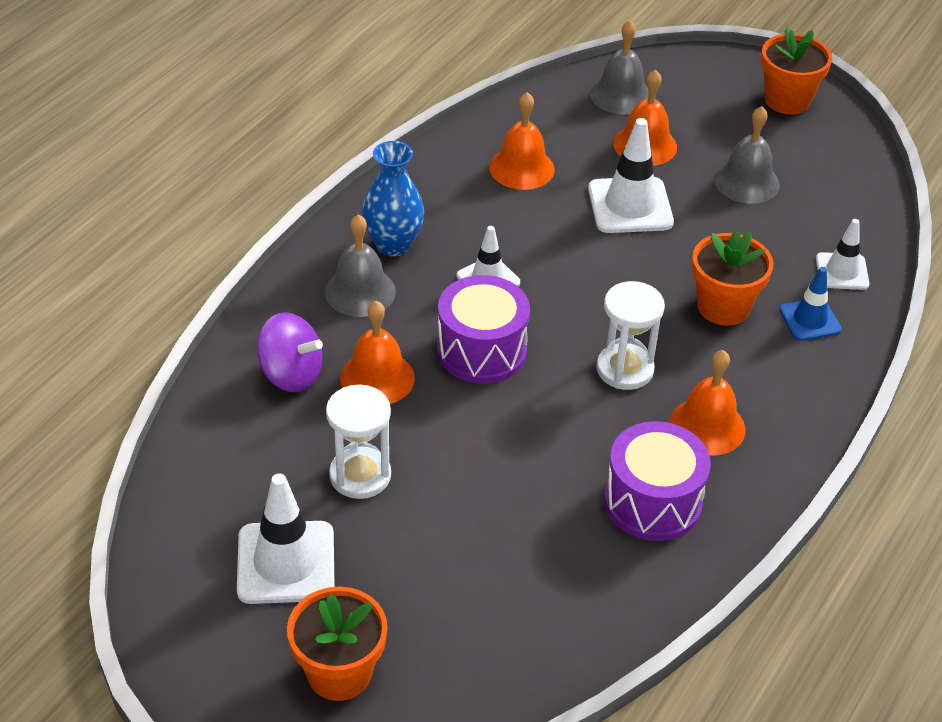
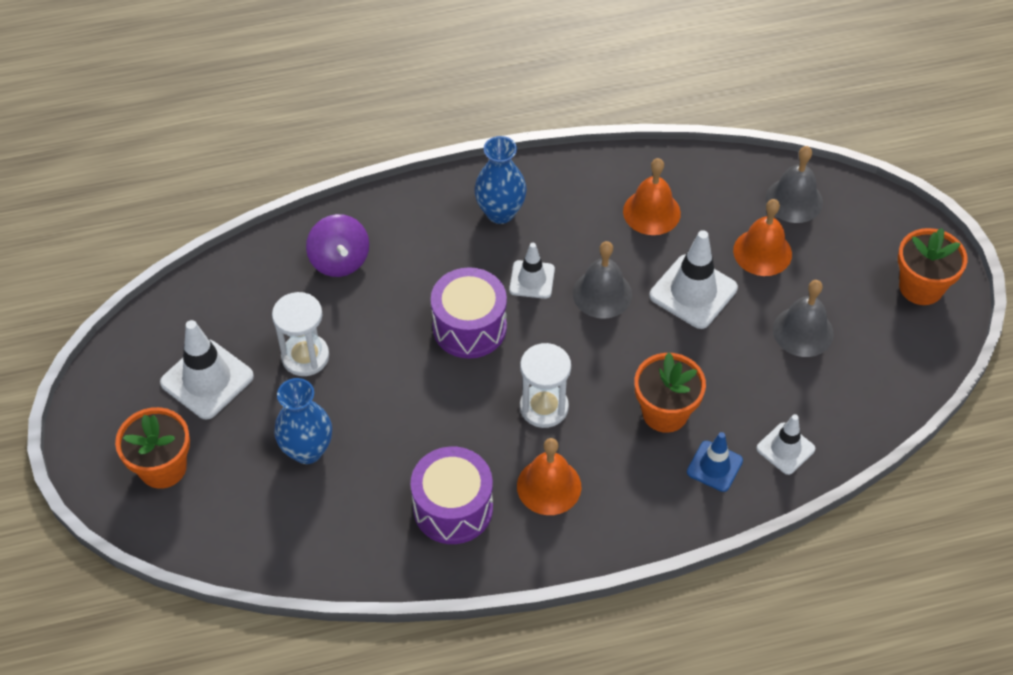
camera: 45 degrees right, 10 degrees up
grey bell [325,214,396,317] -> grey bell moved to [573,241,632,319]
orange bell [340,301,415,404] -> none
none -> blue vase [274,378,332,464]

